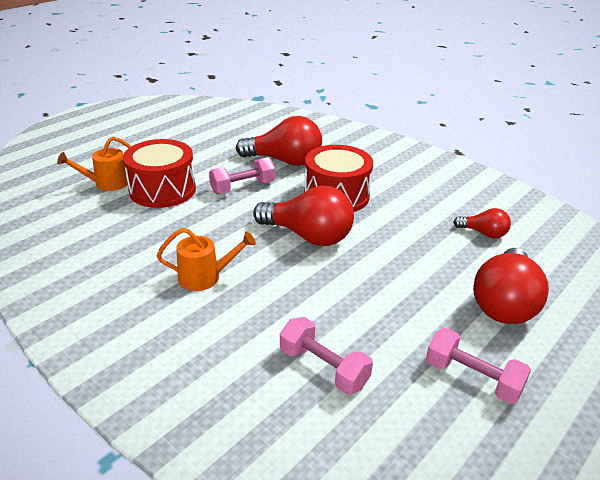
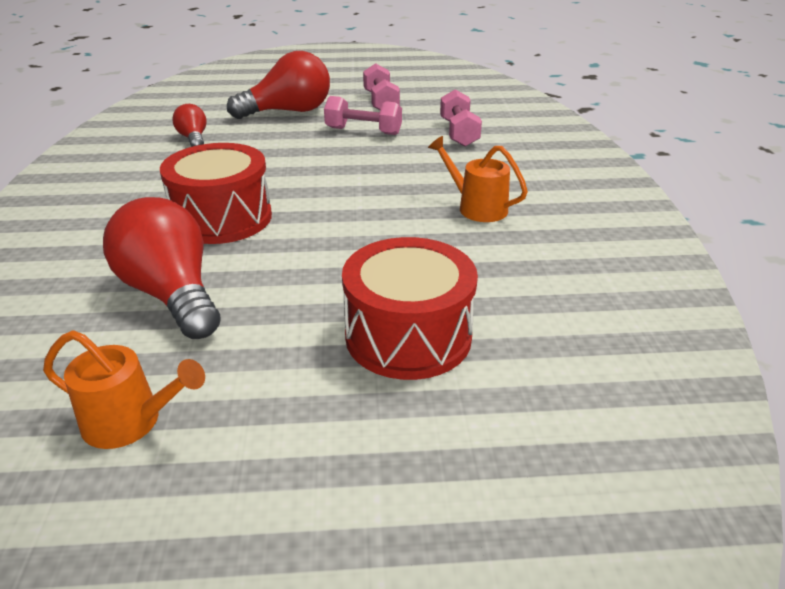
camera: 135 degrees left, 0 degrees up
orange watering can [57,136,131,191] -> orange watering can moved to [43,331,205,449]
pink dumbbell [209,157,275,194] -> pink dumbbell moved to [324,96,402,135]
red light bulb [253,186,354,246] -> none

